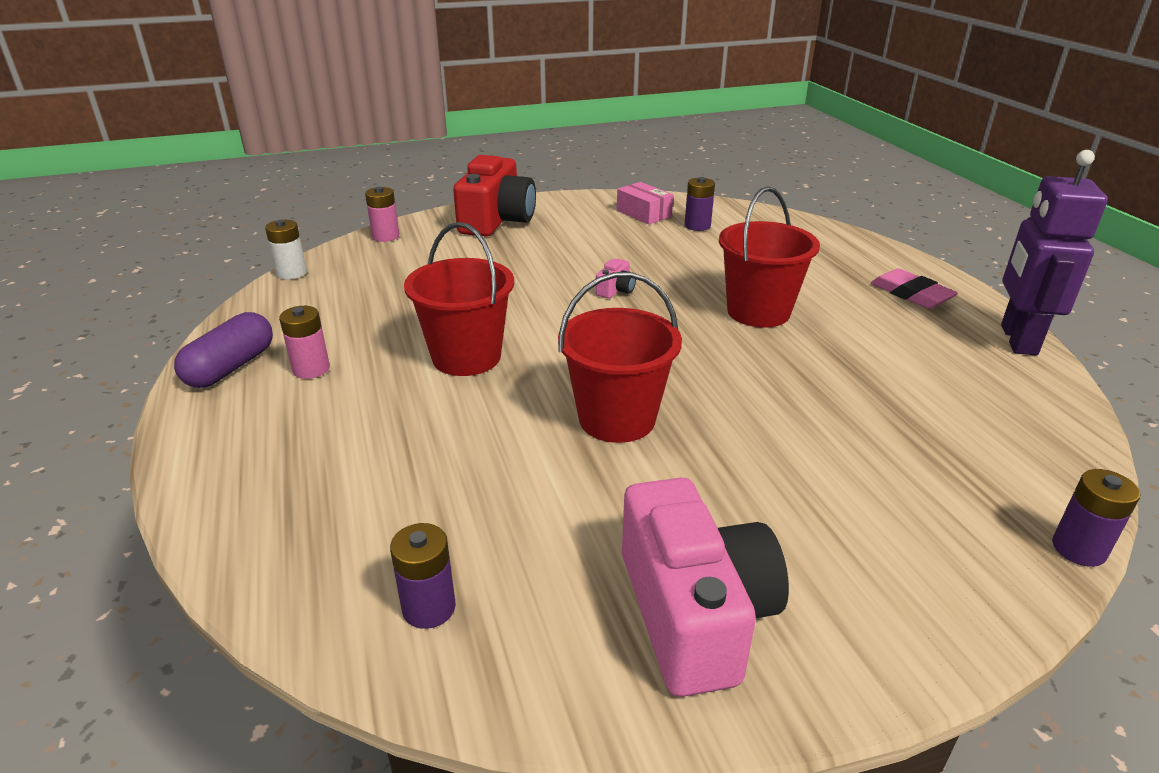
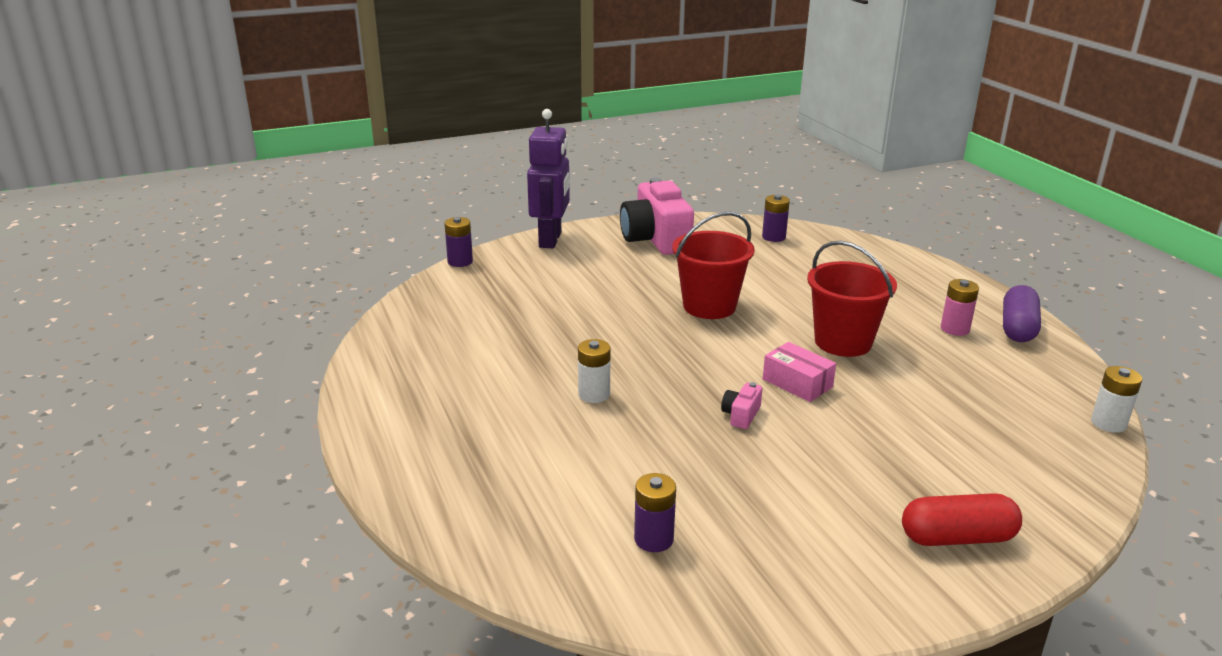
camera: 175 degrees right, 5 degrees down
pink battery [365,187,399,242] -> none
red camera [453,155,536,237] -> red capsule [902,493,1022,546]
pink box [617,182,673,224] -> pink box moved to [763,342,836,402]
red bucket [719,187,820,328] -> white battery [578,339,611,403]
pink eraser [871,268,958,308] -> none
purple robot [1001,150,1108,355] -> purple robot moved to [527,109,570,248]

